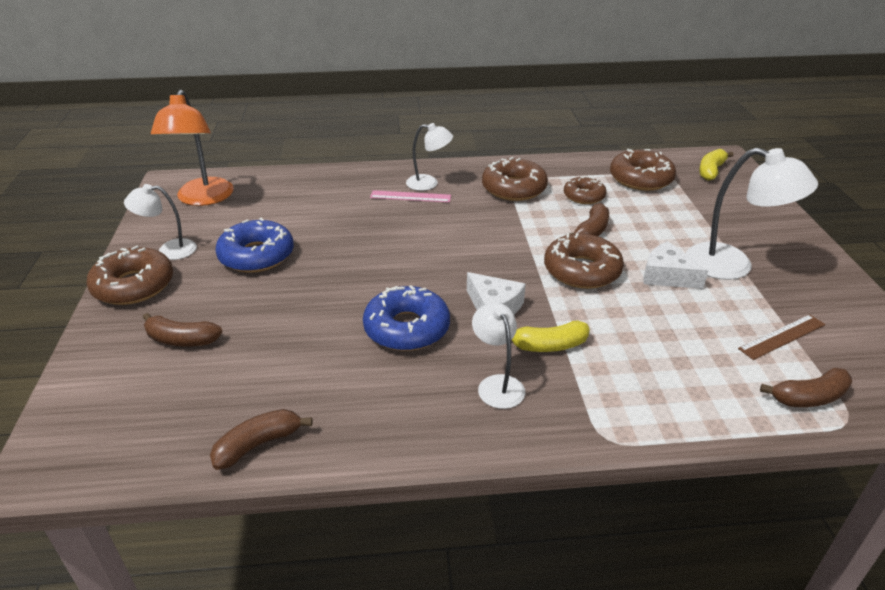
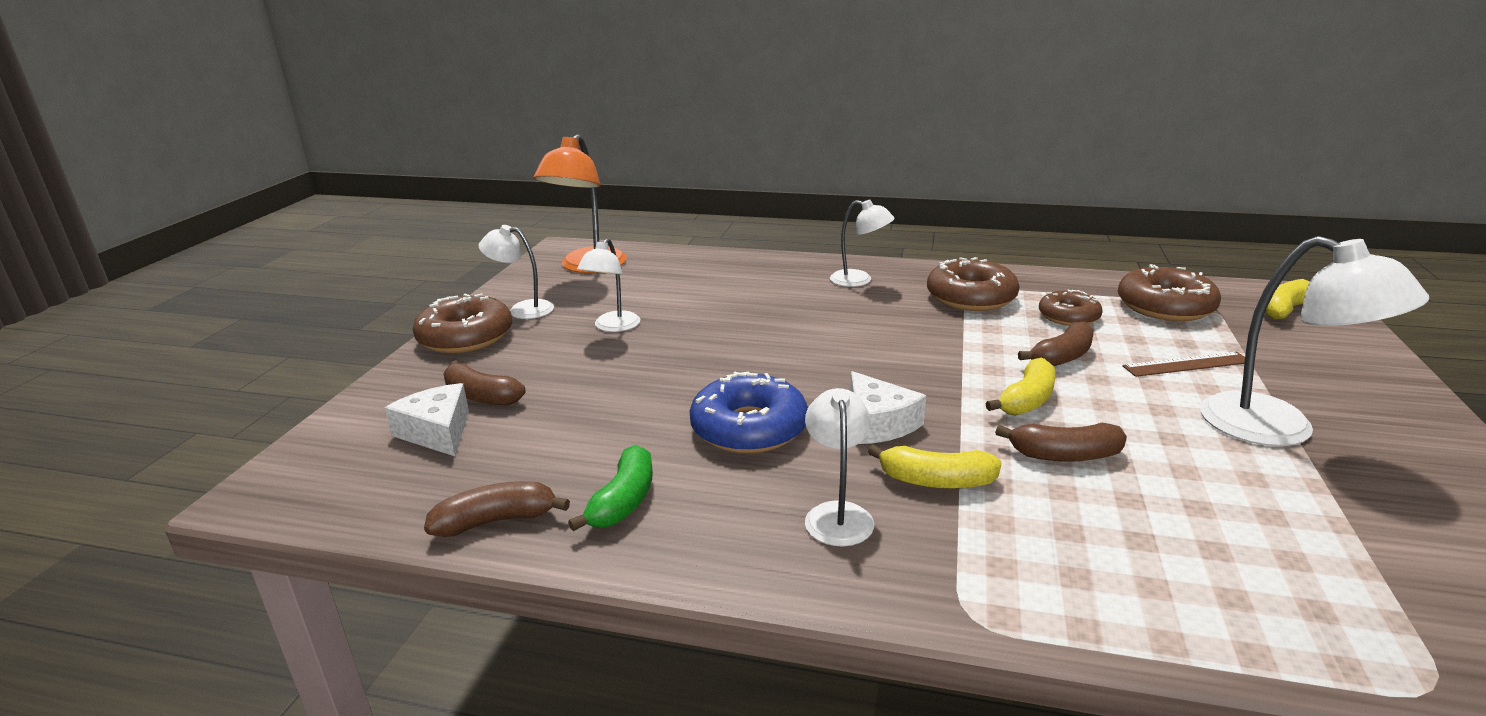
camera: 20 degrees right, 10 degrees down
blue donut [215,218,294,273] -> white lamp [577,238,640,332]
pink ruler [370,190,451,203] -> none
brown donut [544,233,624,289] -> yellow banana [985,358,1056,416]
white cheese [643,241,709,289] -> white cheese moved to [385,383,469,456]
brown ruler [738,314,825,360] -> brown ruler moved to [1122,352,1245,377]
brown banana [760,368,852,407] -> brown banana moved to [995,423,1127,462]
none -> green banana [568,445,653,531]

